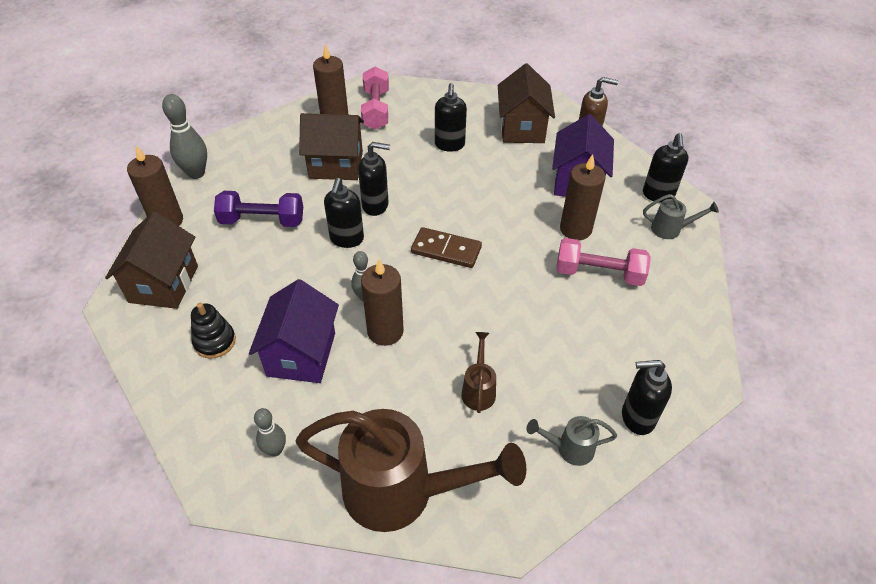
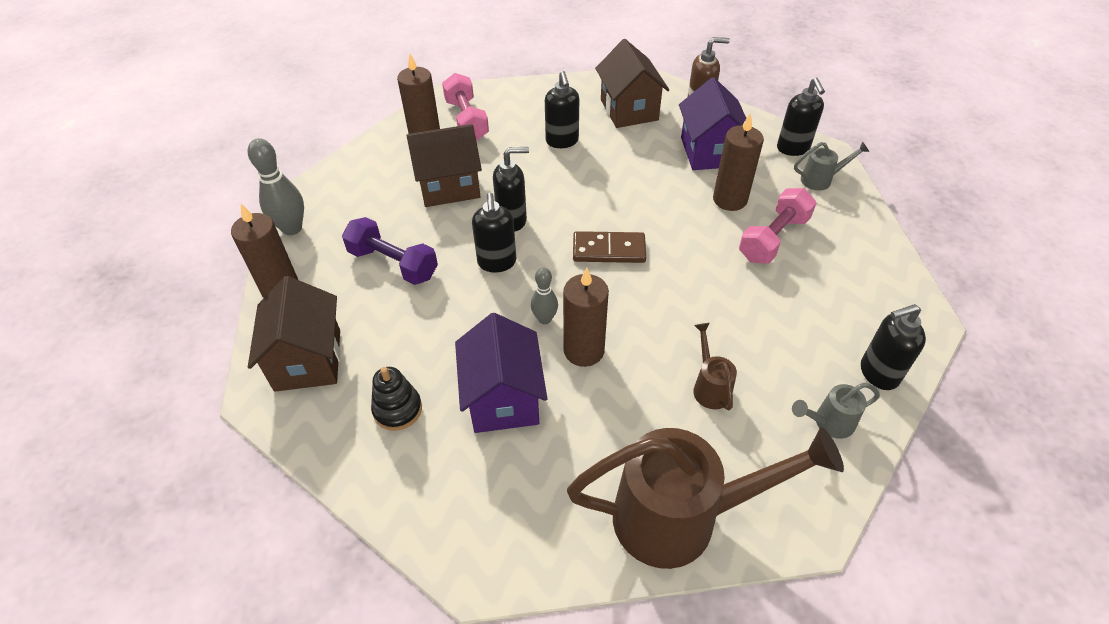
camera: 15 degrees left, 0 degrees up
purple dumbbell [214,191,303,227] -> purple dumbbell turned 45 degrees clockwise [342,217,438,285]
grey bowling pin [254,408,286,457] -> none
pink dumbbell [556,238,651,286] -> pink dumbbell turned 45 degrees counterclockwise [739,188,816,264]

